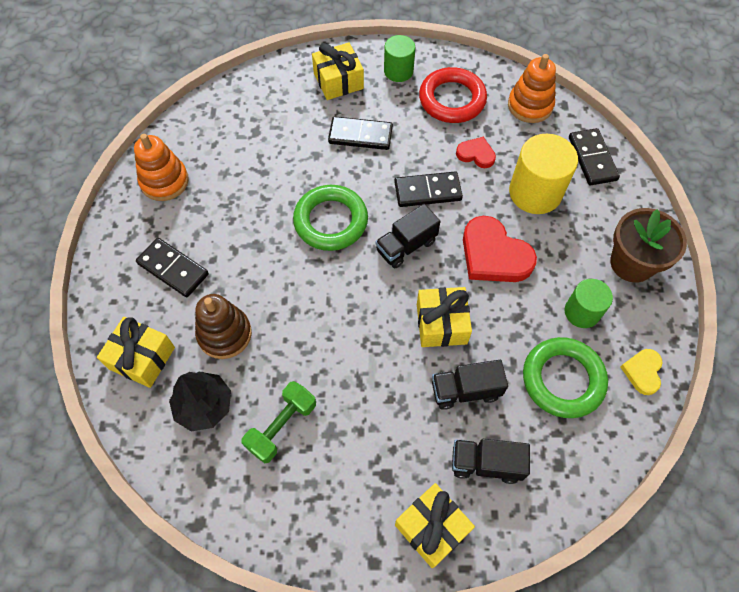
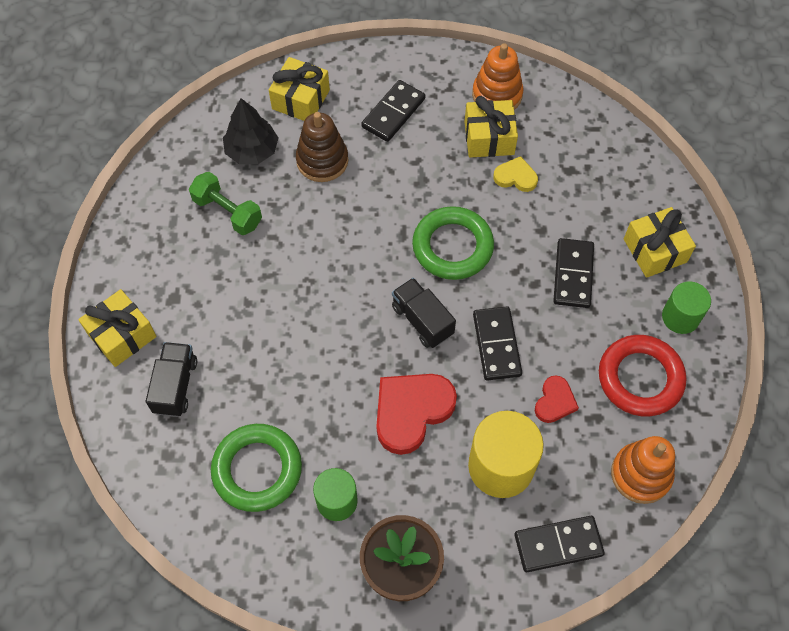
camera: 90 degrees right, 0 degrees up
yellow gift [417,287,472,347] -> yellow gift moved to [465,96,518,157]
black truck [432,360,508,410] -> none
yellow heart [620,349,663,395] -> yellow heart moved to [493,156,538,192]

